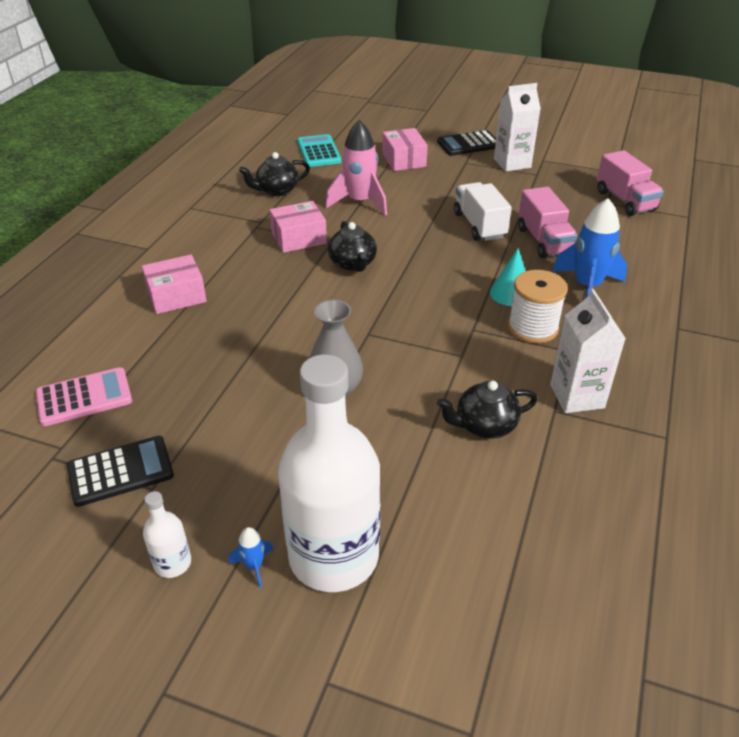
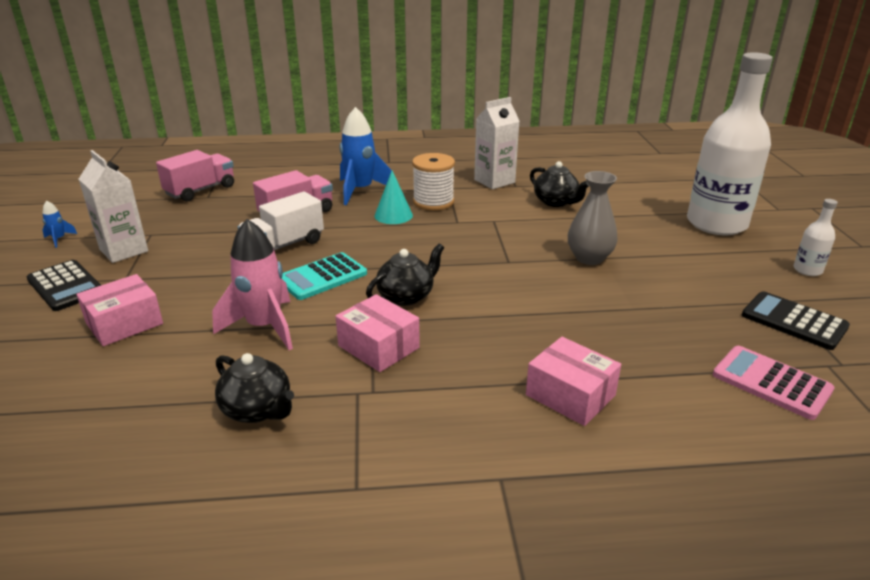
camera: 115 degrees left, 10 degrees down
blue rocket [229,527,274,588] -> blue rocket moved to [42,201,77,248]
turquoise calculator [297,134,341,167] -> turquoise calculator moved to [282,252,367,300]

